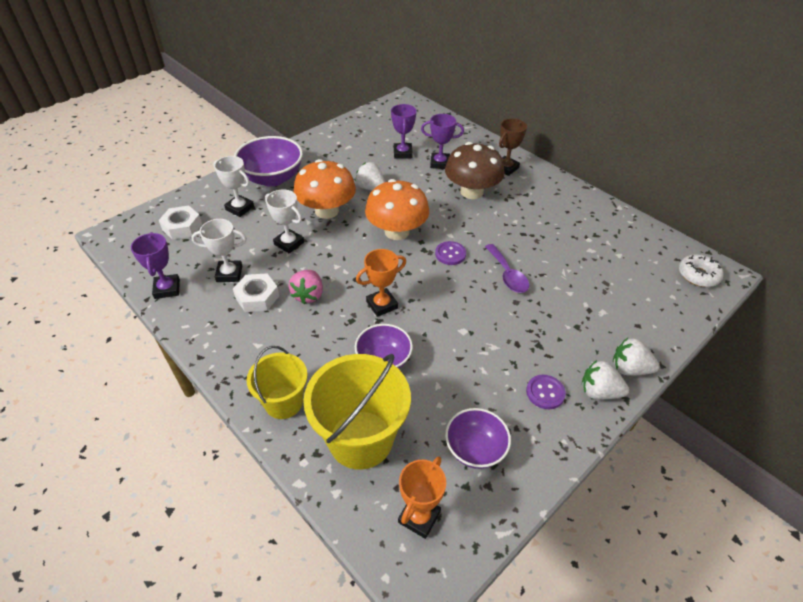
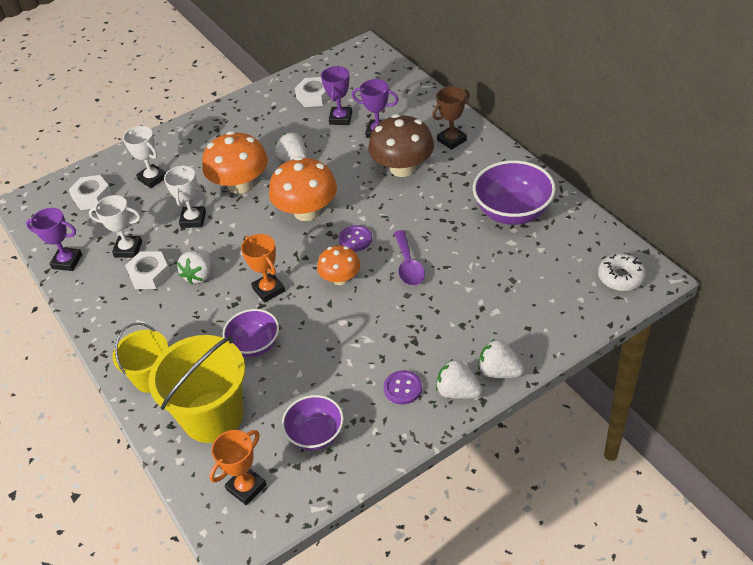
camera: 15 degrees right, 0 degrees up
purple trophy [131,232,180,299] -> purple trophy turned 75 degrees counterclockwise [26,208,82,271]
purple bowl [234,136,303,187] -> purple bowl moved to [473,160,556,225]
white trophy [265,189,304,253] -> white trophy turned 45 degrees clockwise [164,165,206,228]
pink strawberry [289,270,323,304] -> white strawberry [177,250,211,284]
orange trophy [356,249,406,317] -> orange trophy turned 75 degrees clockwise [241,234,285,302]
none -> white nut [295,77,331,107]
none -> orange mushroom [317,245,360,285]

